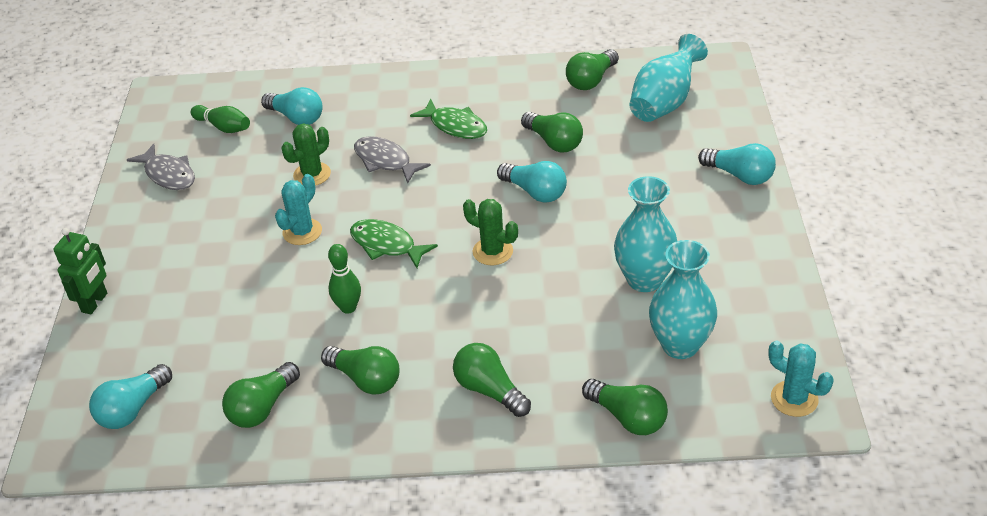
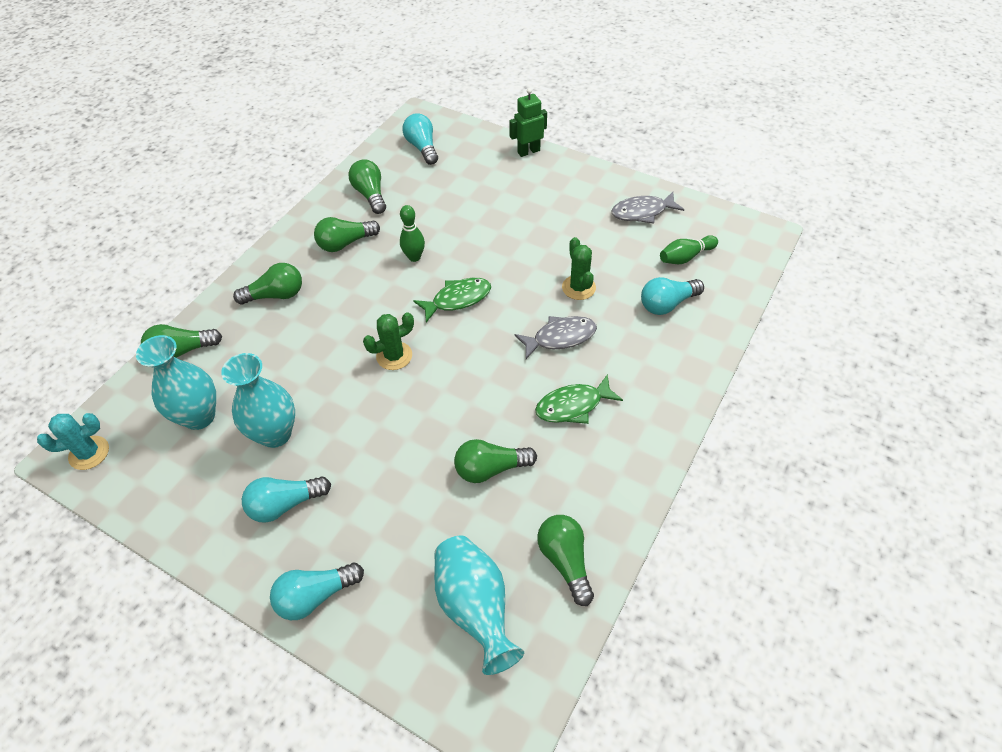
camera: 120 degrees right, 10 degrees up
green robot [54,228,107,314] -> green robot turned 105 degrees clockwise [509,88,547,157]
turquoise cactus [275,174,322,245] -> none
turquoise light bulb [497,161,567,203] -> turquoise light bulb moved to [242,477,331,523]

